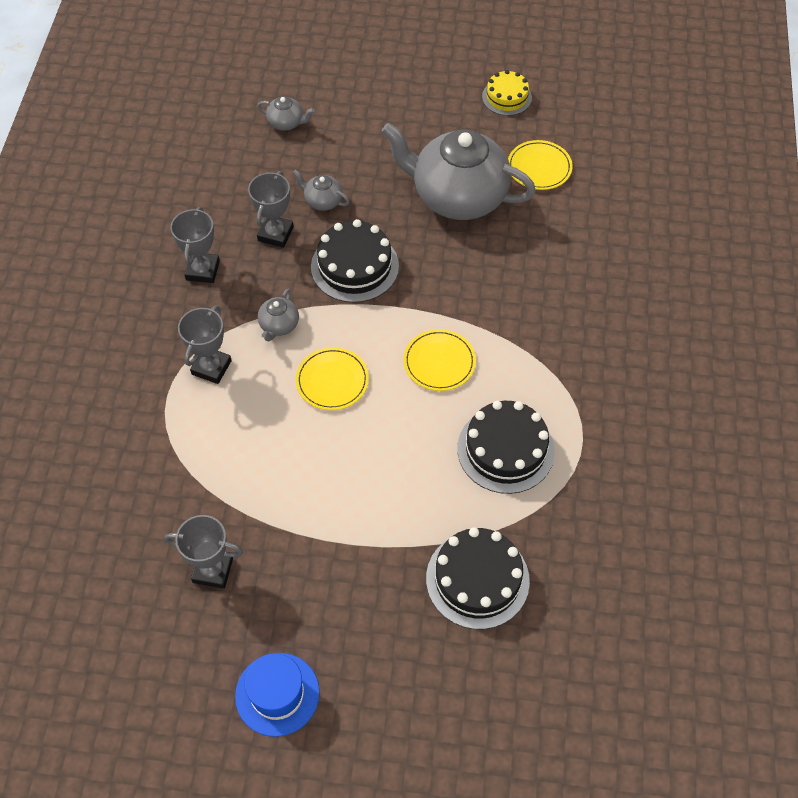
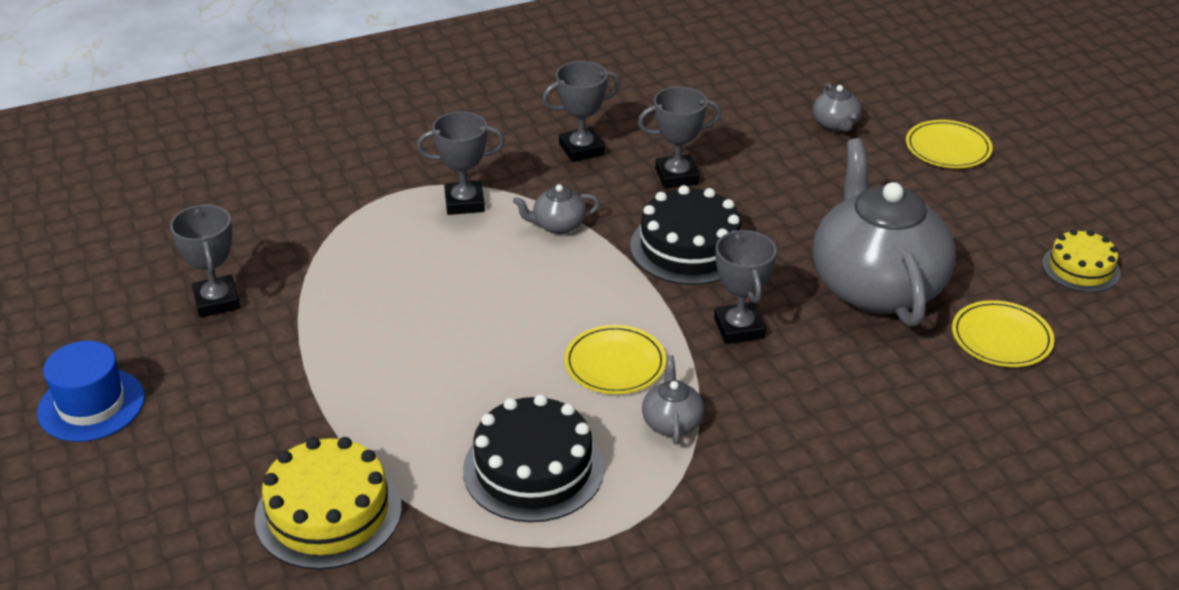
camera: 60 degrees right, 20 degrees down
grey teapot [293,169,350,211] -> grey teapot moved to [642,355,704,444]
yellow plate [296,347,369,410] -> yellow plate moved to [906,120,993,168]
black cake [426,527,530,629] -> yellow cake [254,437,402,570]
none -> grey trophy [714,230,776,344]

